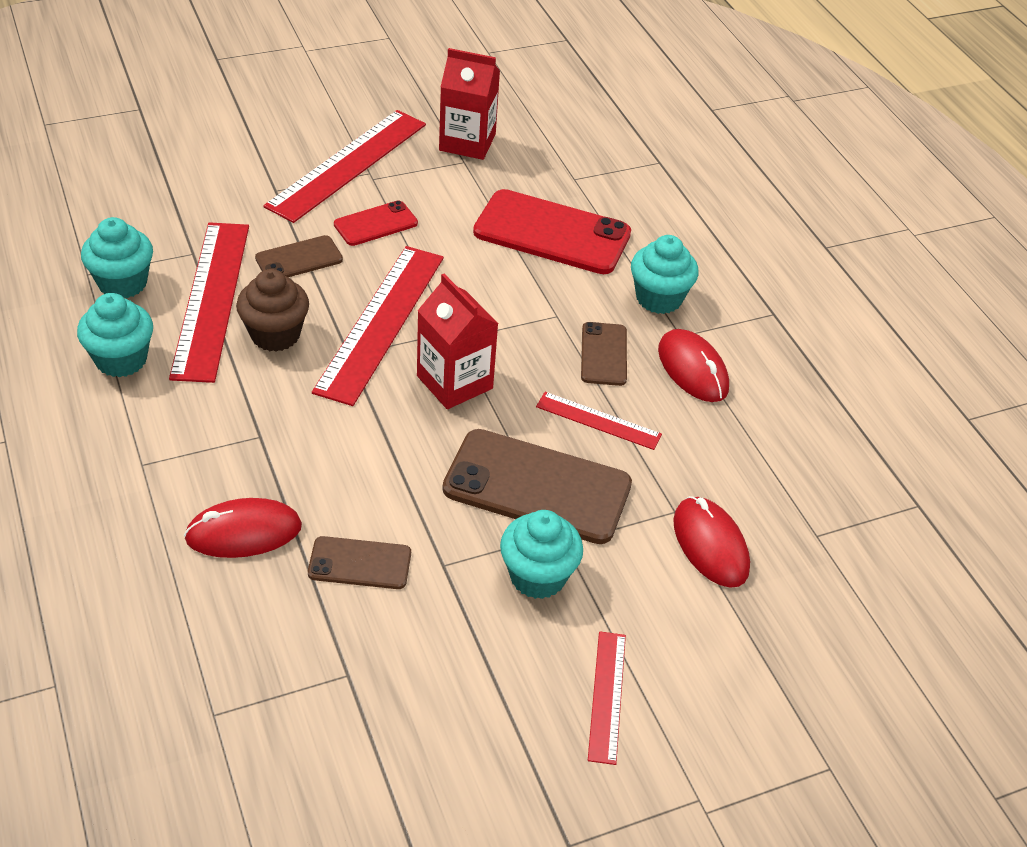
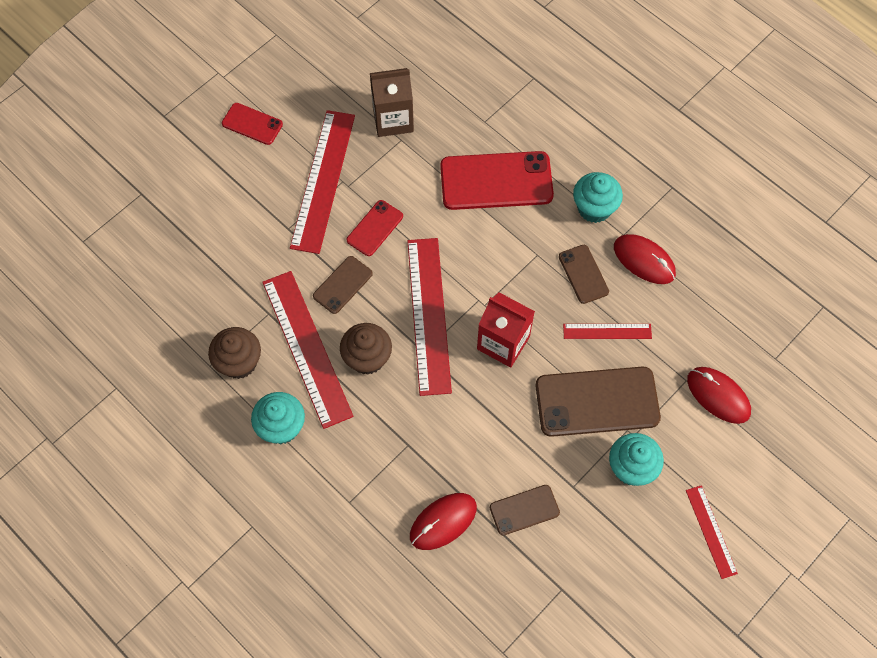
camera: 20 degrees left, 20 degrees up
turquoise cupcake [81,217,153,298] -> brown cupcake [208,327,261,379]
red carton [439,48,500,160] -> brown carton [370,68,414,137]
none -> red phone [222,103,283,145]

